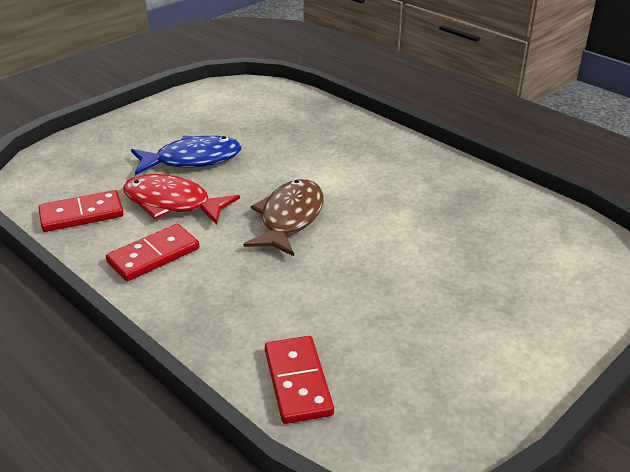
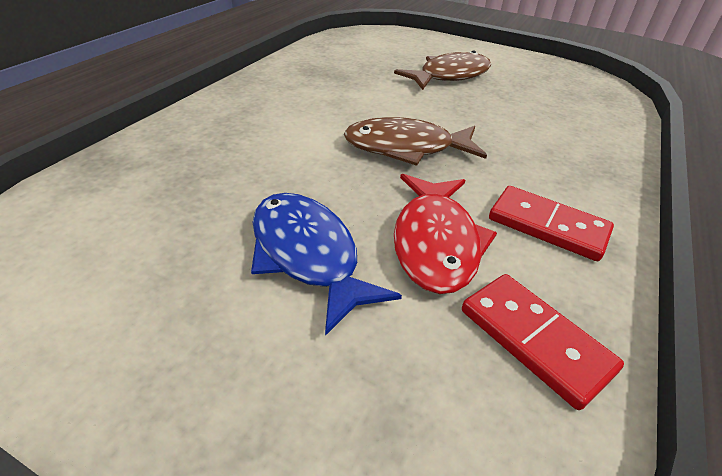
camera: 110 degrees left, 5 degrees up
red domino [265,336,334,424] -> none
none -> brown fish [394,50,491,90]

